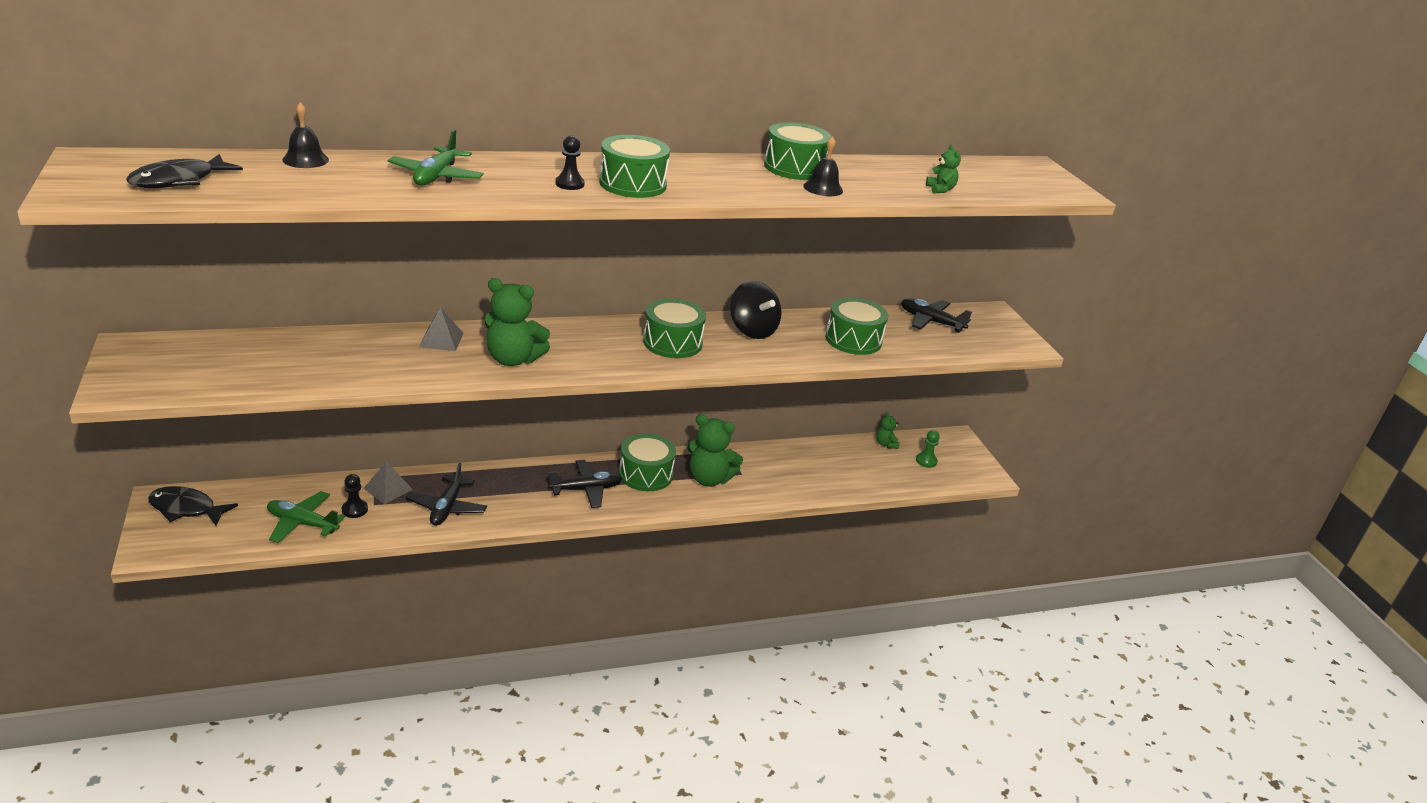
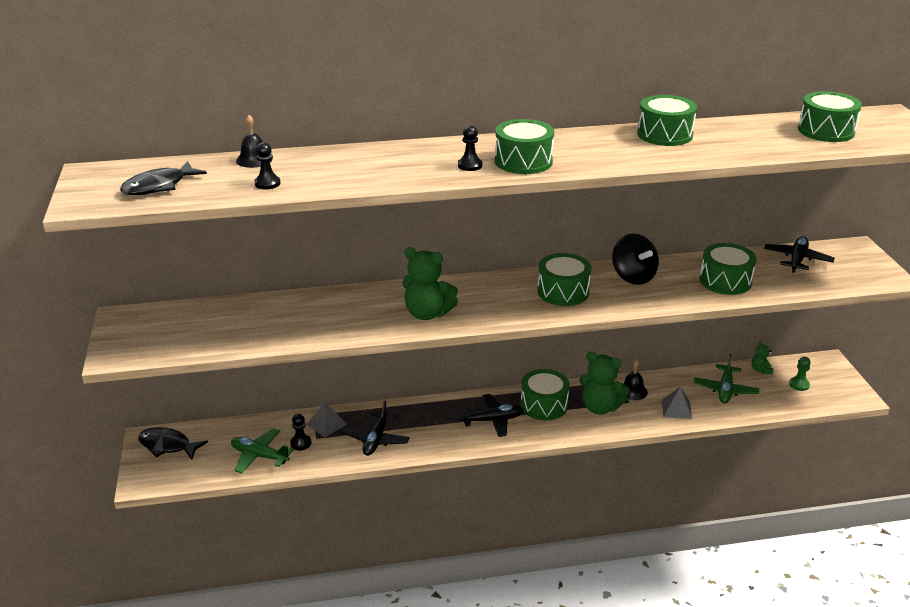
camera: 10 degrees right, 0 degrees up
green plane [388,130,484,186] -> green plane moved to [693,354,759,403]
grey pyramid [419,307,464,351] -> grey pyramid moved to [662,387,692,419]
black bell [803,136,843,196] -> black bell moved to [624,360,648,400]
black plane [901,298,972,333] -> black plane turned 75 degrees clockwise [764,236,835,273]
green teddy bear [926,145,961,194] -> none
none -> black pawn [254,142,280,189]
none -> green drum [798,91,862,142]

